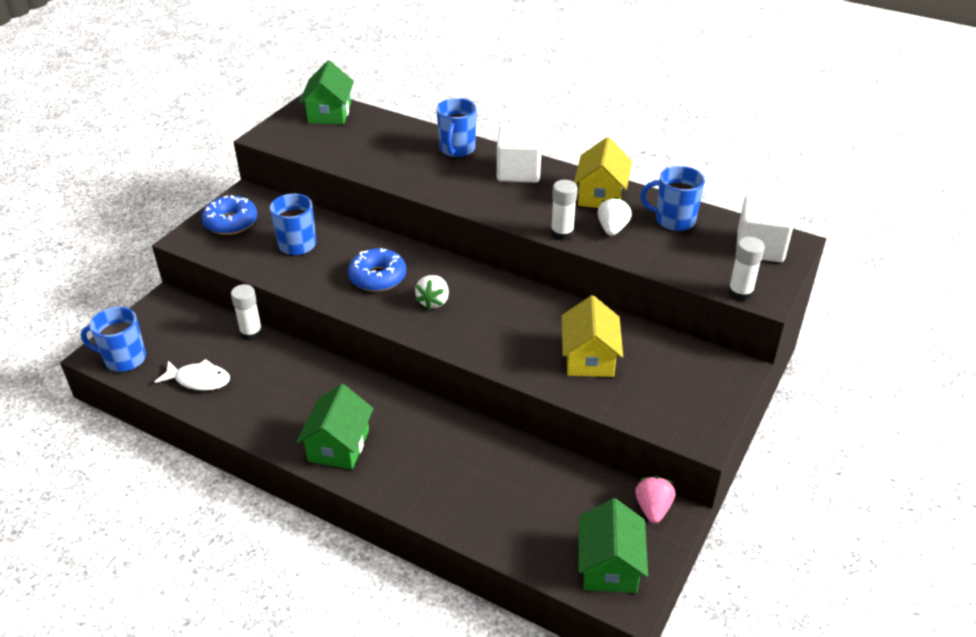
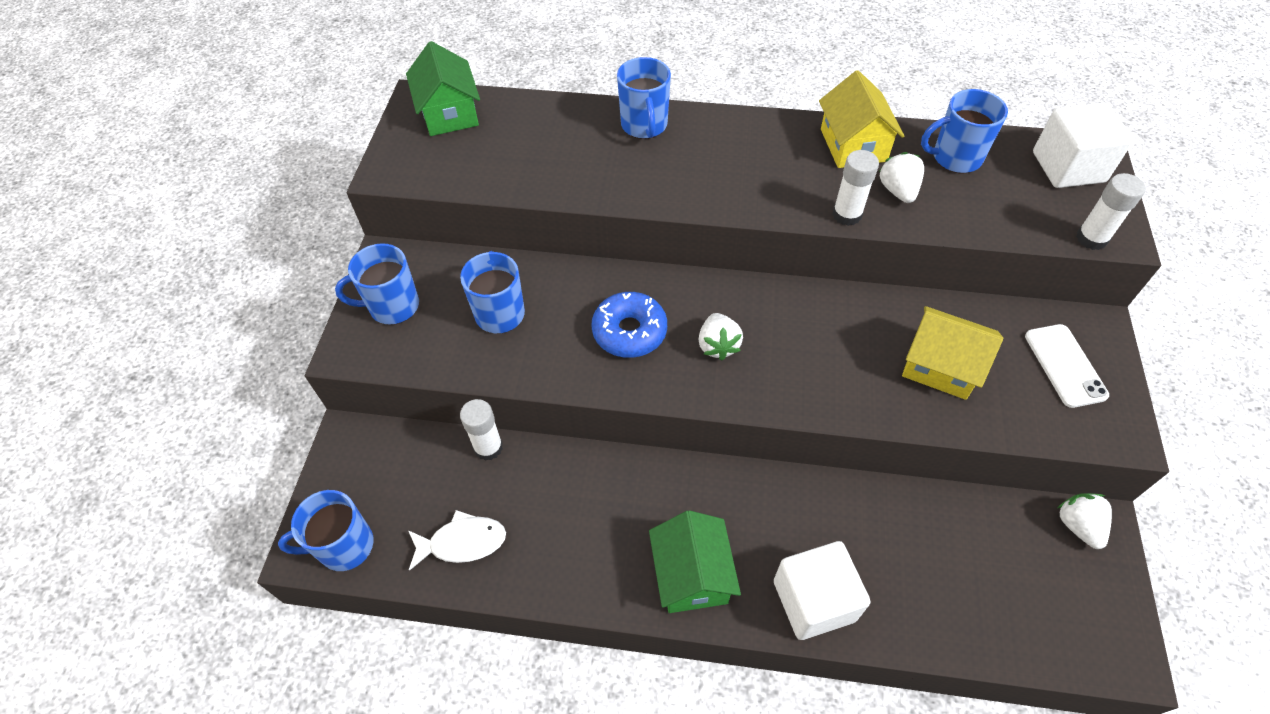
camera: 20 degrees left, 15 degrees up
blue donut [202,195,257,235] -> blue mug [335,243,419,325]
white cube [497,124,542,183] -> white cube moved to [774,541,870,640]
yellow house [562,295,623,377] -> yellow house turned 45 degrees counterclockwise [902,306,1003,400]
green house [579,498,648,593] -> none
pink strawberry [635,476,675,523] -> white strawberry [1058,493,1112,549]
none -> white phone [1025,324,1109,408]

